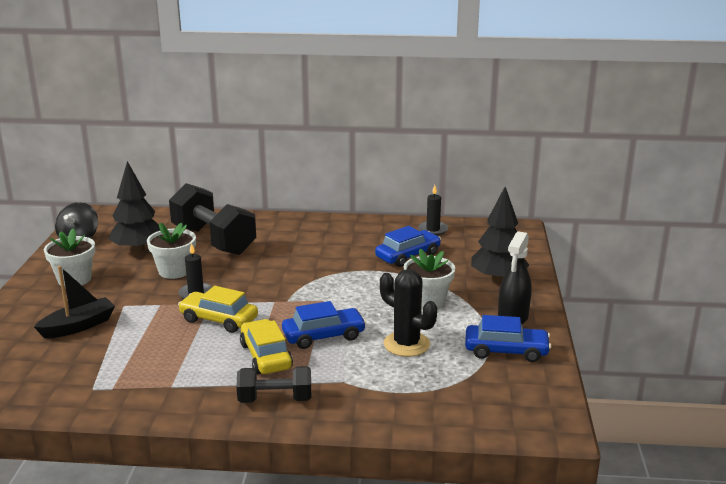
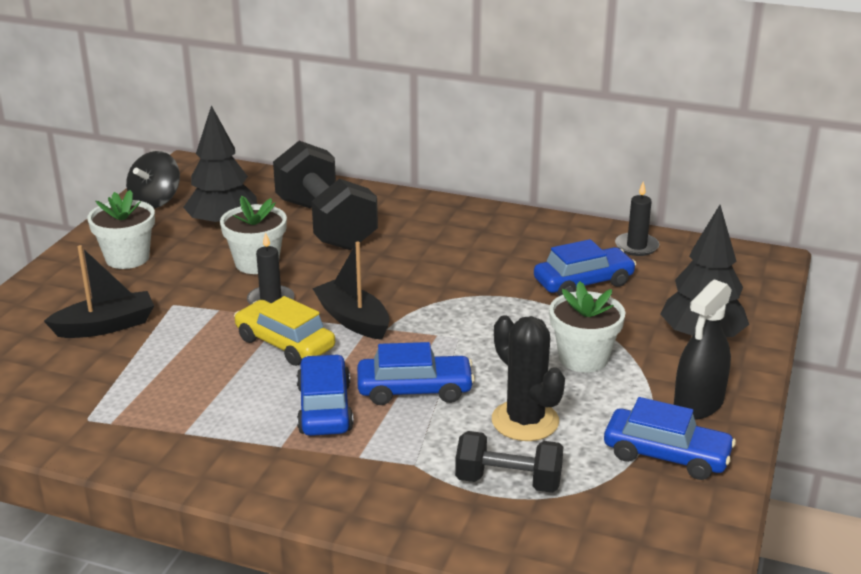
camera: 15 degrees right, 5 degrees up
black dumbbell [237,366,311,403] -> black dumbbell moved to [455,431,563,493]
yellow car [240,319,293,374] -> blue car [297,354,354,436]
none -> black boat [312,241,390,340]

